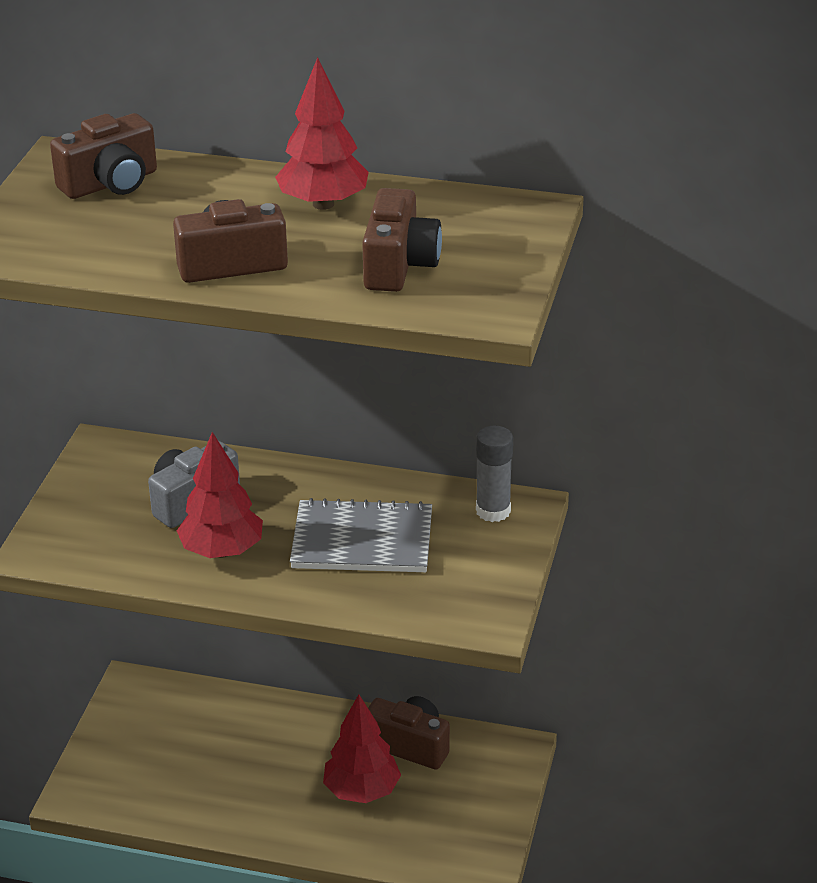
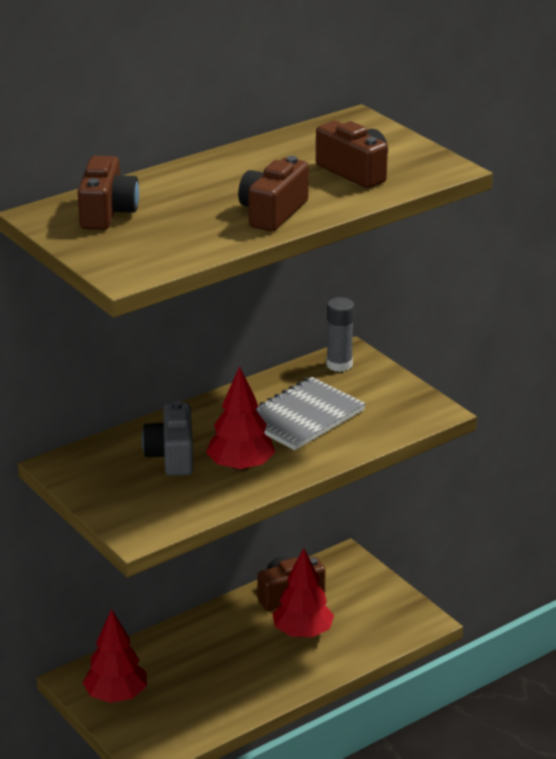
camera: 50 degrees left, 5 degrees down
red tree [275,57,369,210] -> red tree moved to [83,609,147,703]

